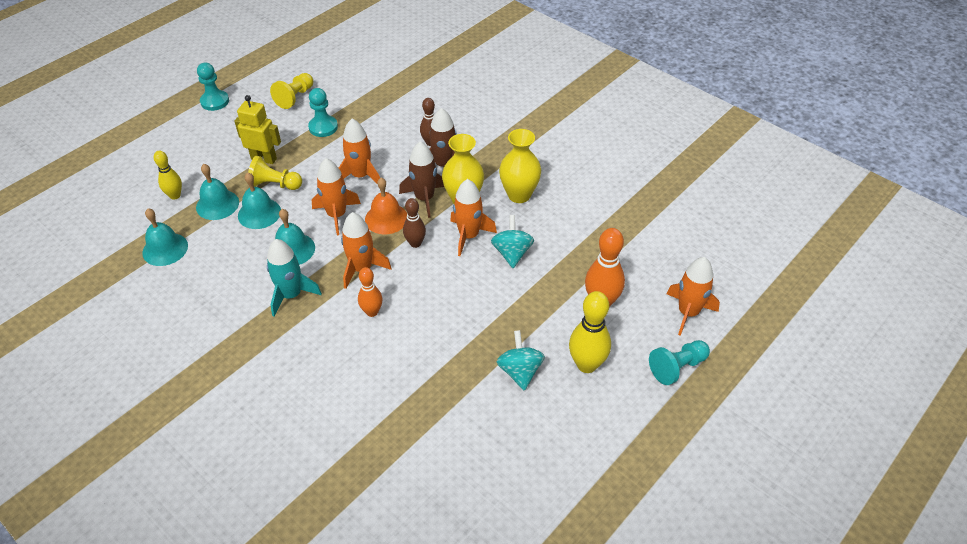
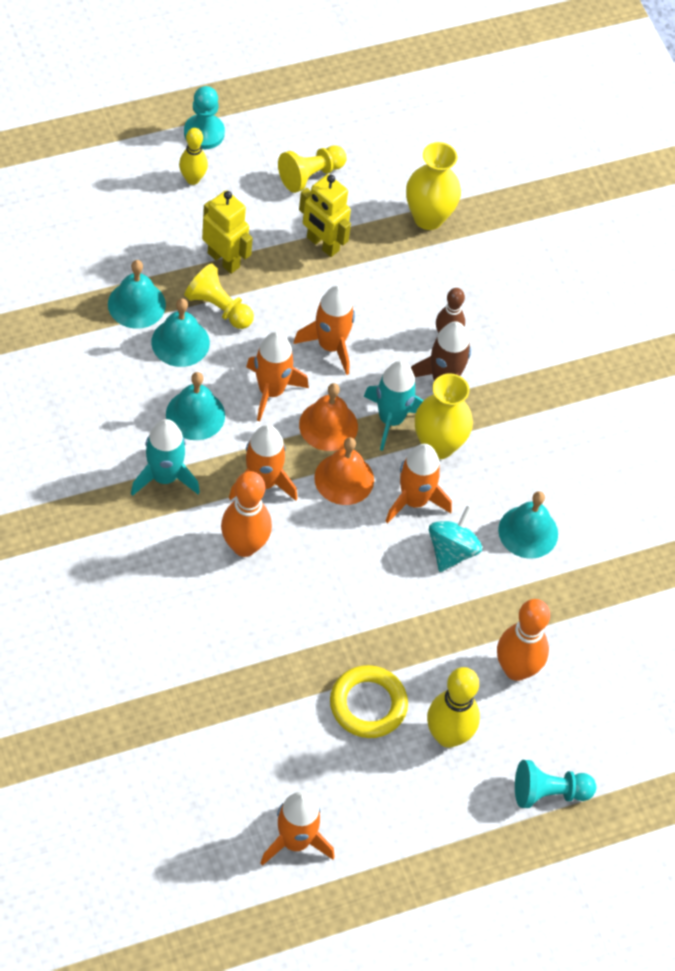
camera: 20 degrees right, 10 degrees up
turquoise bell [142,209,188,266] -> turquoise bell moved to [498,491,558,559]
yellow bowling pin [154,151,182,200] -> yellow bowling pin moved to [179,128,208,185]
turquoise pawn [308,88,338,137] -> yellow robot [299,174,351,257]
orange bowling pin [358,267,383,317] -> orange bowling pin [221,471,272,557], size x1.60
brown rocket [399,141,444,218] -> turquoise rocket [364,361,424,451]
brown bowling pin [403,198,426,248] -> orange bell [314,437,374,505]
turquoise spinning top [497,330,545,391] -> yellow ring [330,665,408,738]
yellow vase [499,129,541,203] -> yellow vase moved to [406,142,461,230]
orange rocket [667,257,720,336] -> orange rocket moved to [260,791,335,866]

